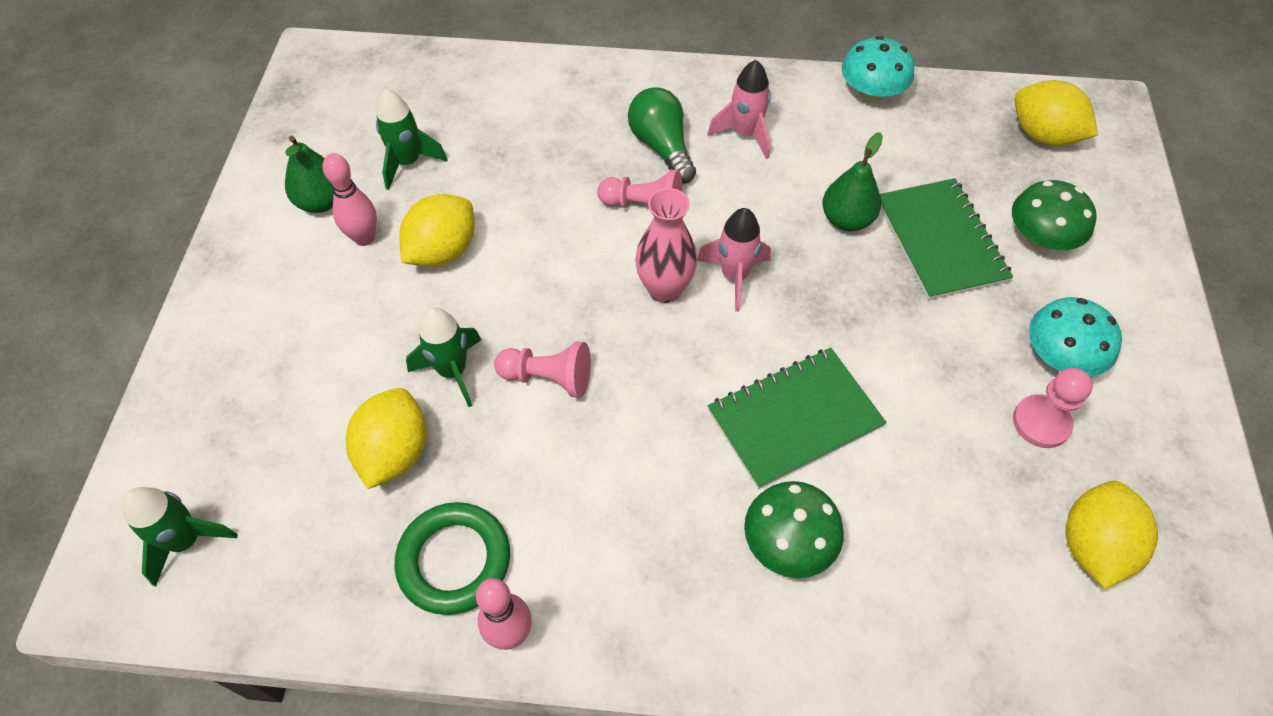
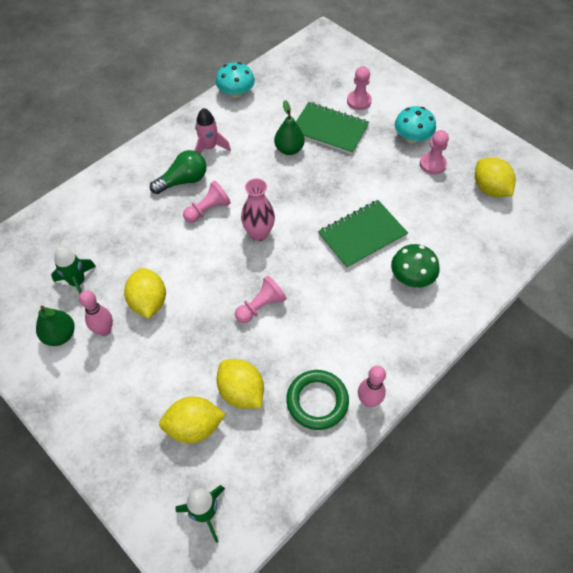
camera: 50 degrees left, 0 degrees up
green rocket [406,308,481,407] -> none
green light bulb [628,88,696,184] -> green light bulb turned 135 degrees clockwise [150,150,207,194]
pink rocket [697,208,771,311] -> none
green notebook [708,348,887,489] -> green notebook turned 45 degrees clockwise [318,200,408,269]
green mushroom [1012,180,1097,250] -> pink pawn [347,66,372,110]
yellow lemon [1015,80,1098,146] -> yellow lemon moved to [159,396,226,443]

